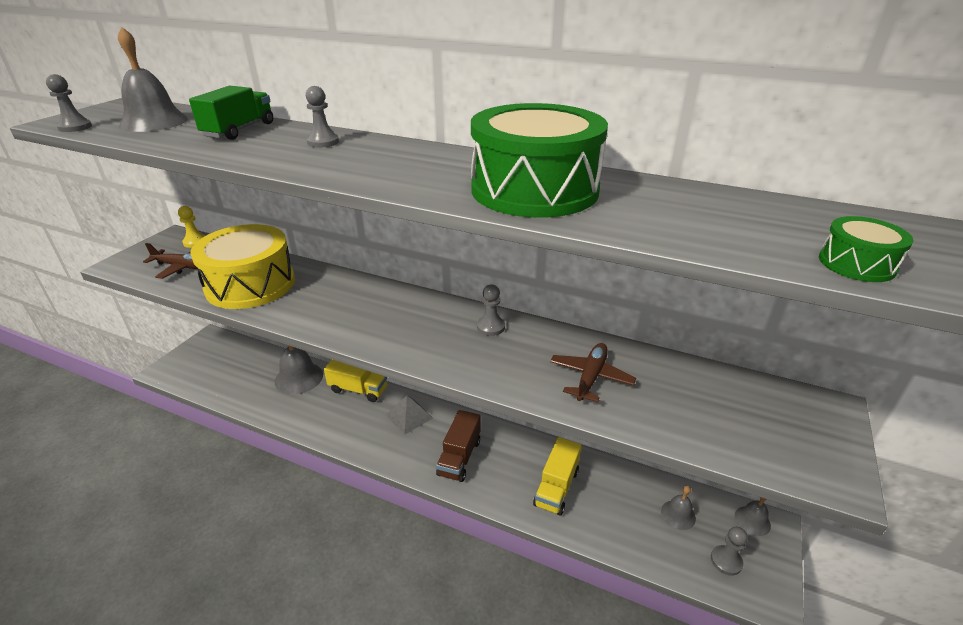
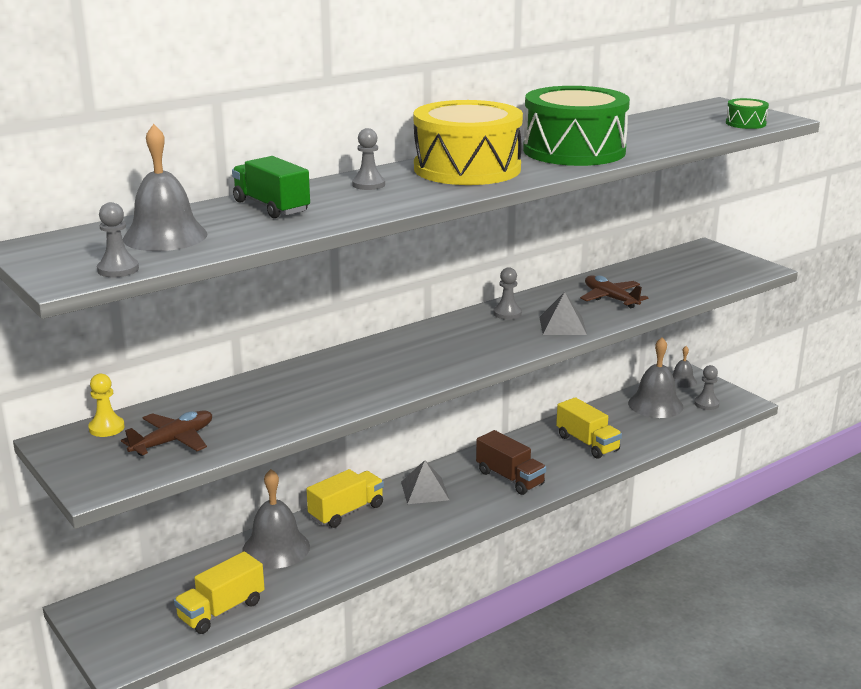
camera: 60 degrees left, 10 degrees down
yellow drum [190,224,295,309] -> yellow drum moved to [414,100,523,185]
grey bell [661,486,696,530] -> grey bell [628,337,683,418], size x1.83
none -> yellow truck [174,551,265,634]
none -> grey pyramid [539,292,587,335]

